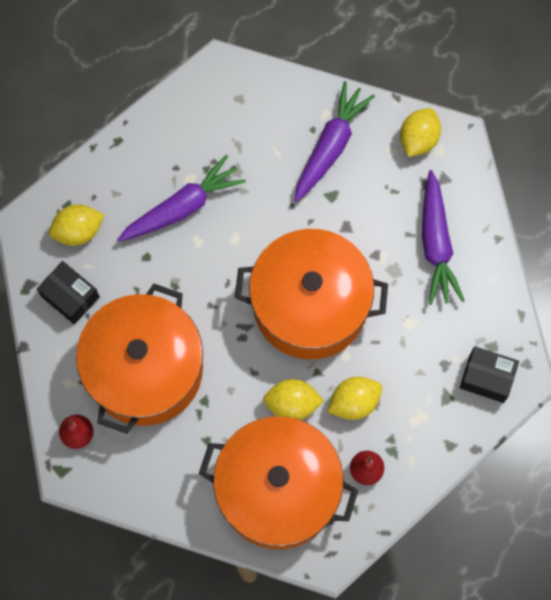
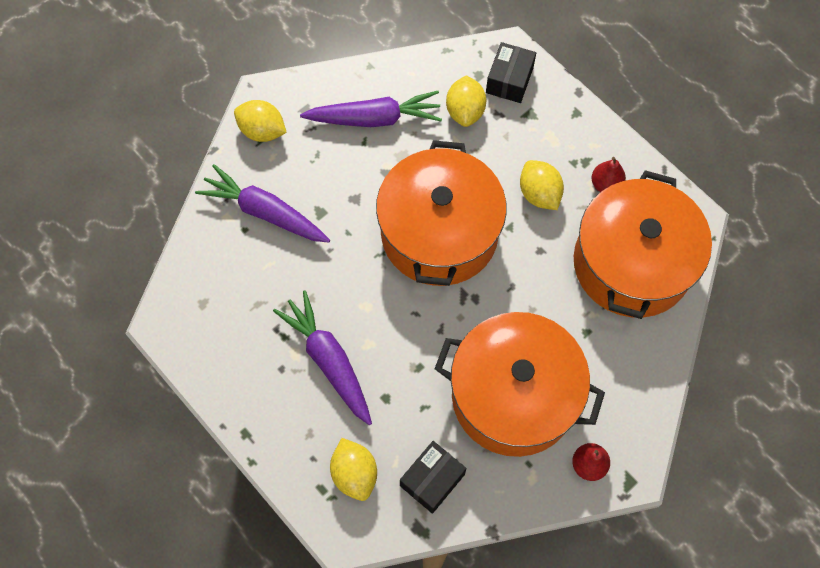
camera: 90 degrees left, 5 degrees down
yellow lemon [263,379,324,420] -> yellow lemon moved to [446,75,487,127]

